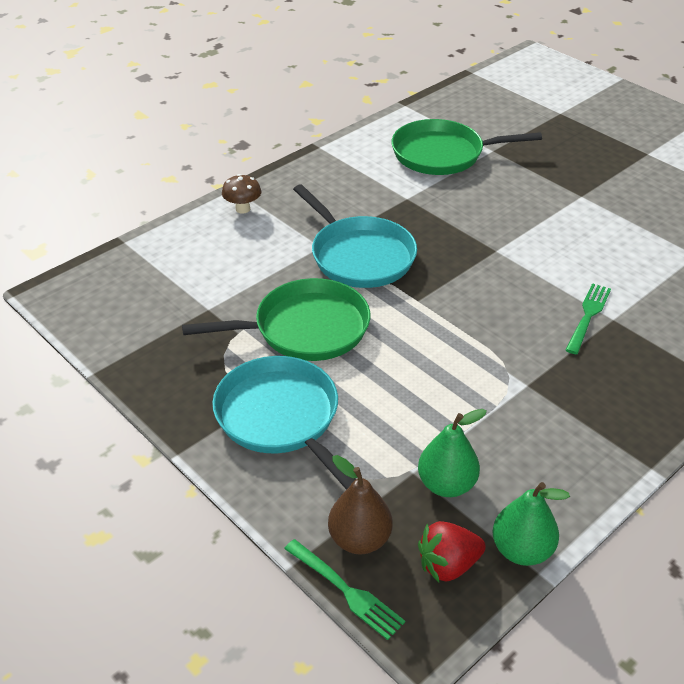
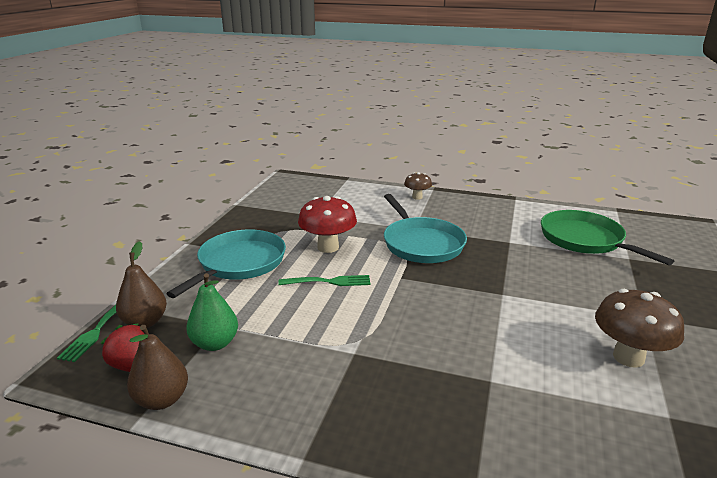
camera: 60 degrees right, 15 degrees down
green pan [182,278,370,361] -> red mushroom [298,196,357,253]
turquoise pan [293,184,417,288] -> turquoise pan turned 45 degrees counterclockwise [384,194,467,263]
green pear [492,482,570,566] -> brown pear [127,325,188,410]
green fork [566,283,611,354] -> green fork moved to [278,275,370,286]
none -> brown mushroom [595,289,684,368]

